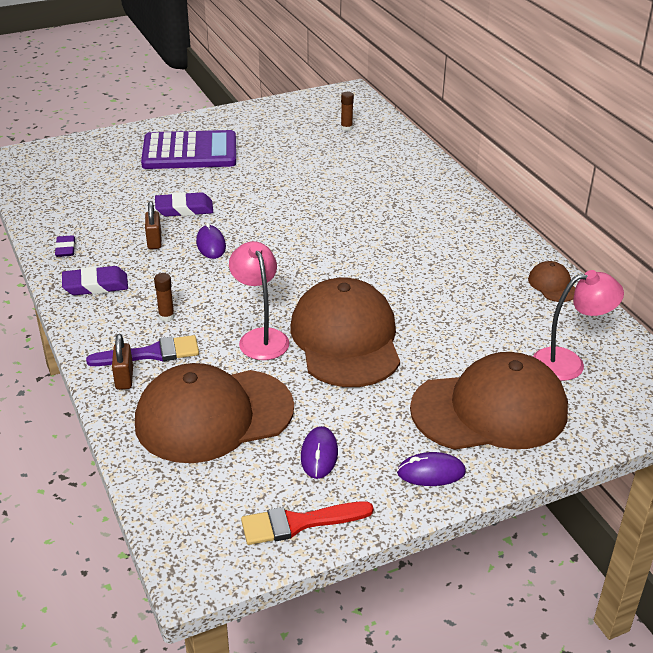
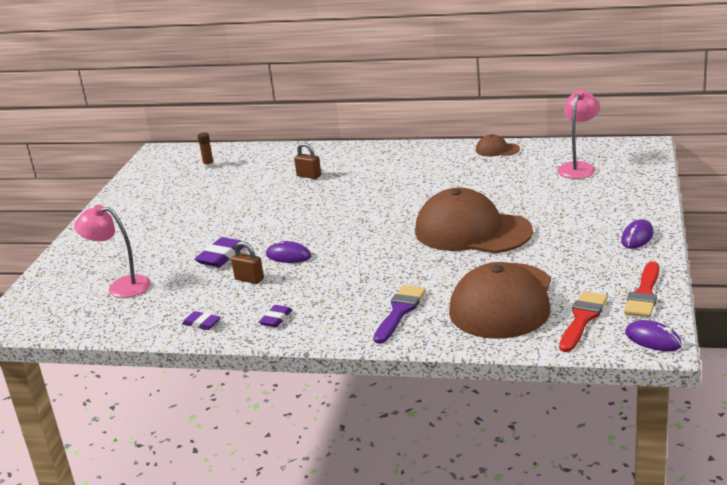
camera: 50 degrees left, 10 degrees down
purple eraser [62,266,128,295] -> purple eraser [259,305,292,327], size x0.63
brown padlock [112,334,133,390] -> brown padlock moved to [294,143,321,179]
purple calculator [141,130,236,169] -> none
brown glue stick [154,273,175,322] -> none
pink lamp [229,241,289,360] -> pink lamp moved to [74,205,151,298]
purple mouse [301,426,338,479] -> purple mouse moved to [625,320,682,351]
brown cap [410,352,568,450] -> none
none -> red brush [559,291,608,352]

